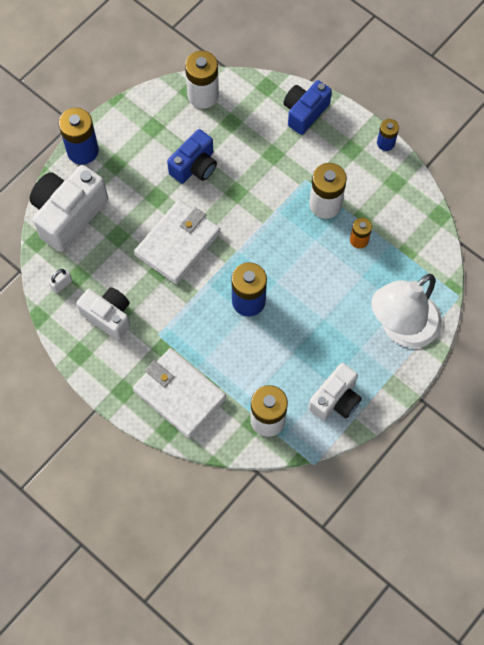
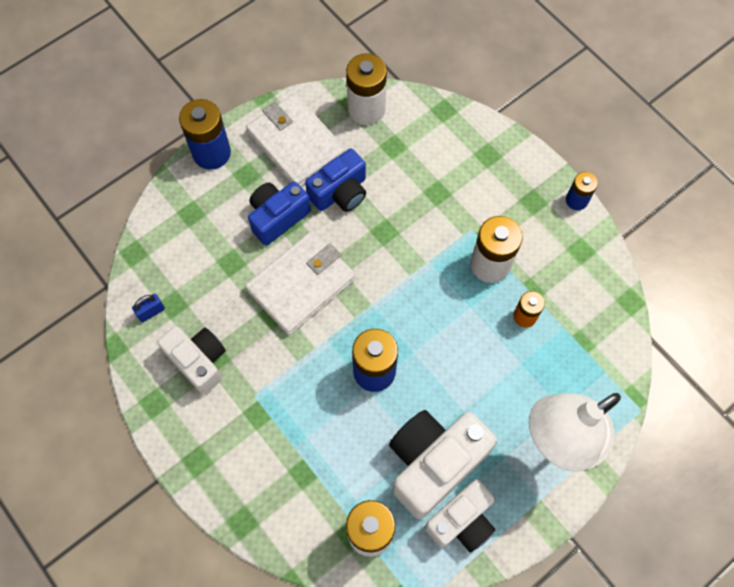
camera: 10 degrees right, 0 degrees up
white camera [30,165,108,252] -> white camera moved to [389,410,497,519]
white padlock [48,268,72,294] -> blue padlock [132,294,165,322]
white wallet [133,348,226,438] -> white wallet moved to [246,93,346,187]
blue camera [283,80,332,135] -> blue camera moved to [248,181,311,246]

